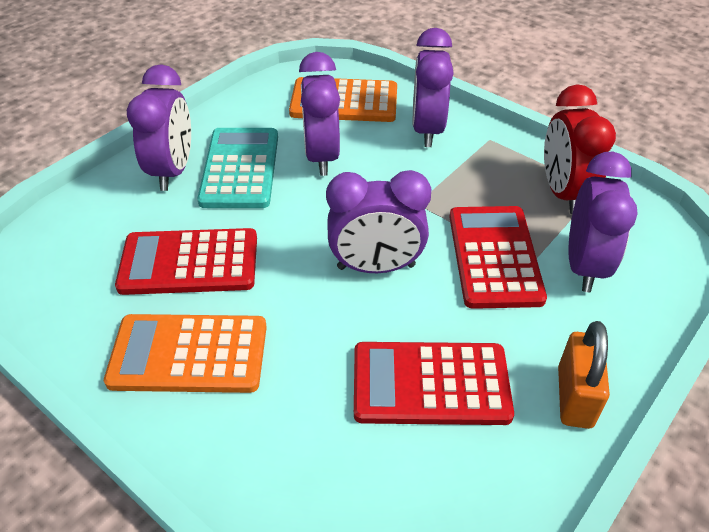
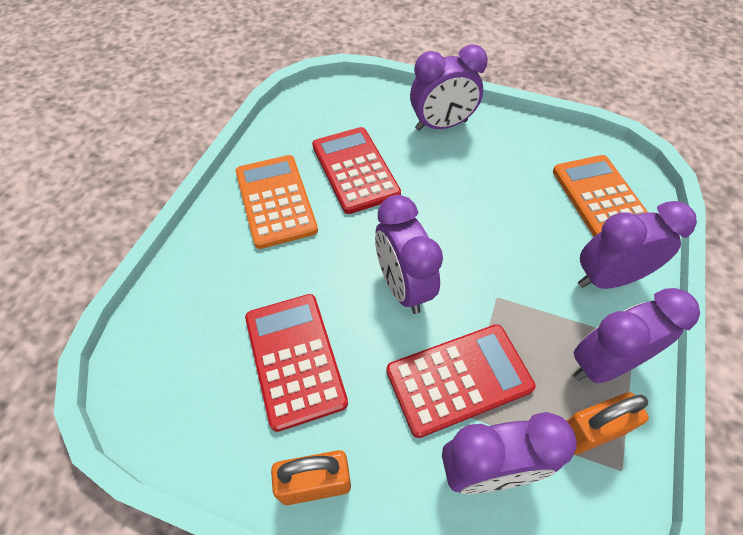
camera: 70 degrees right, 10 degrees up
turquoise calculator [197,128,278,208] -> none
purple clock [299,52,340,176] -> purple clock moved to [573,288,700,383]
red clock [544,85,616,214] -> orange padlock [567,392,649,455]

